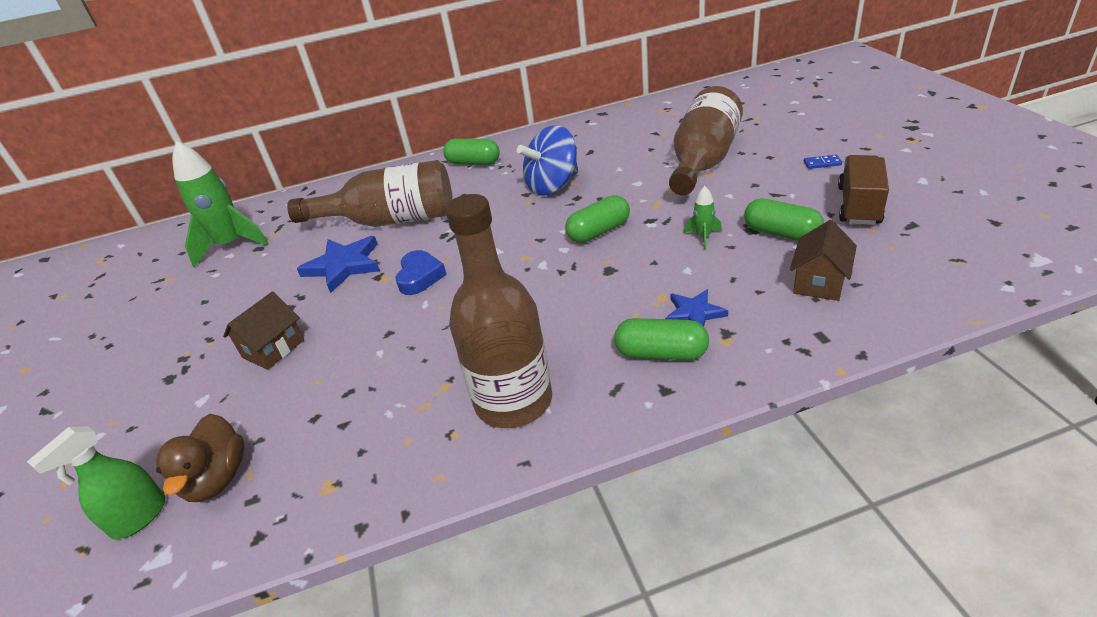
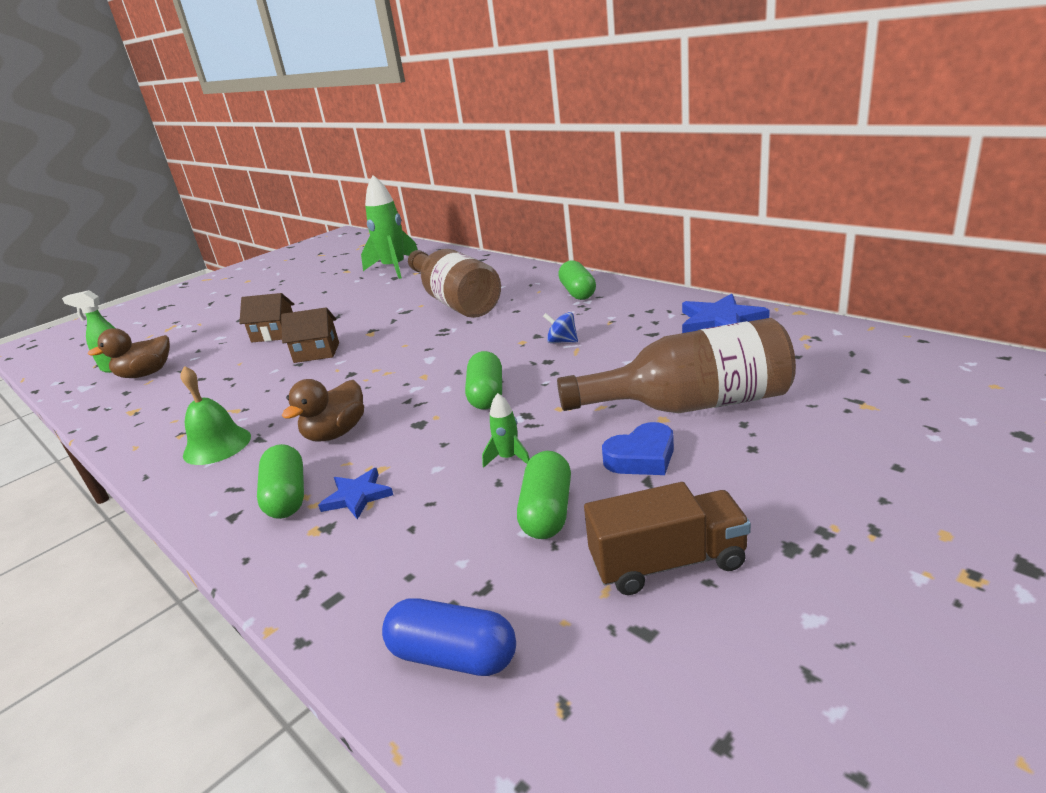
camera: 60 degrees right, 10 degrees down
blue star [297,236,380,293] -> blue star moved to [682,294,770,333]
blue heart [396,250,447,295] -> blue heart moved to [602,422,674,475]
brown bottle [445,194,552,428] -> green bell [180,366,251,465]
blue spinning top [517,125,578,196] -> blue spinning top [543,312,578,343], size x0.47
green capsule [565,195,630,243] -> green capsule turned 60 degrees clockwise [465,351,502,410]
brown house [790,220,857,301] -> brown house moved to [281,307,339,363]
blue domino [804,155,842,169] -> none
none -> brown duck [282,379,364,442]
none -> blue capsule [382,598,516,676]

